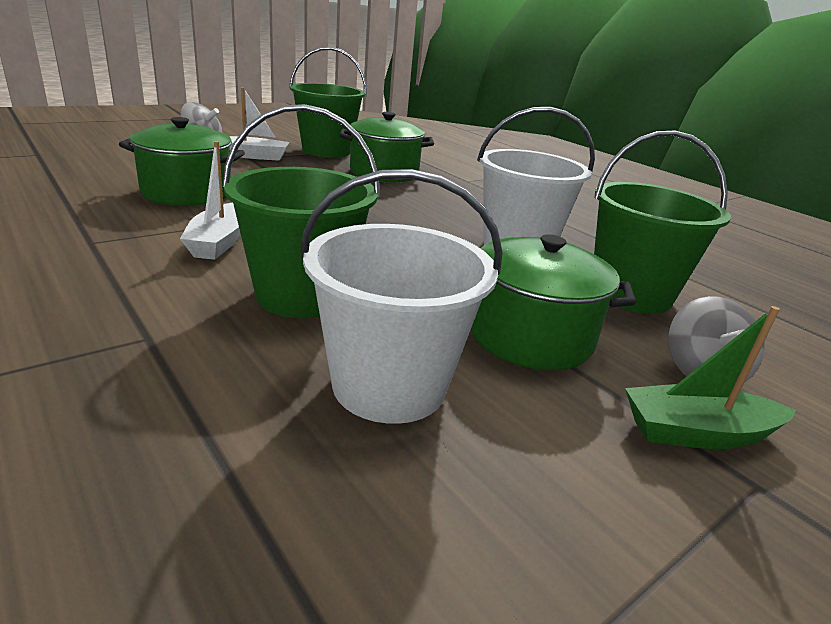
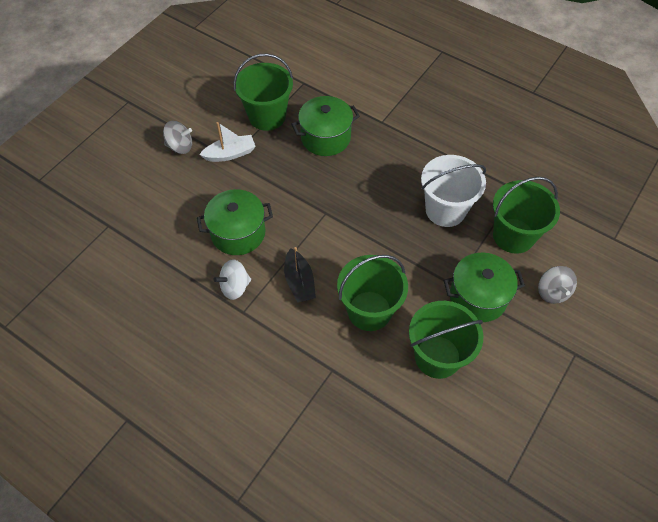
camera: 15 degrees left, 30 degrees up
white boat [180,141,240,260] -> black boat [284,247,316,303]
white bucket [300,169,503,424] -> green bucket [409,301,483,379]
green boat [625,306,796,449] -> none
none -> white spinning top [214,259,251,300]

